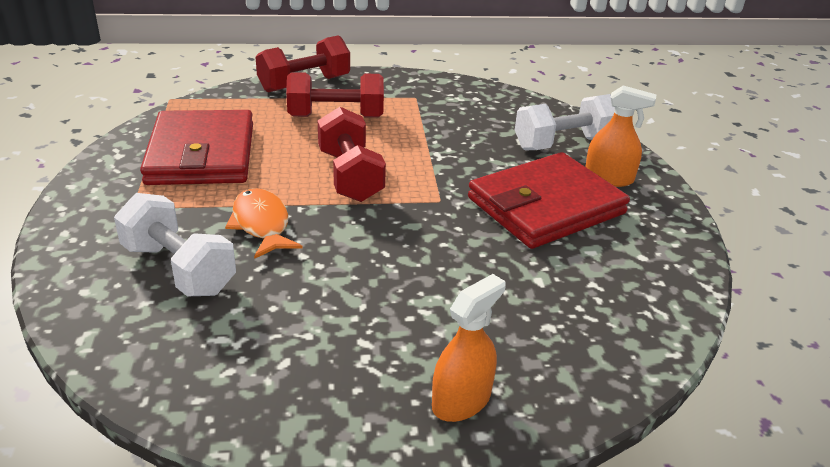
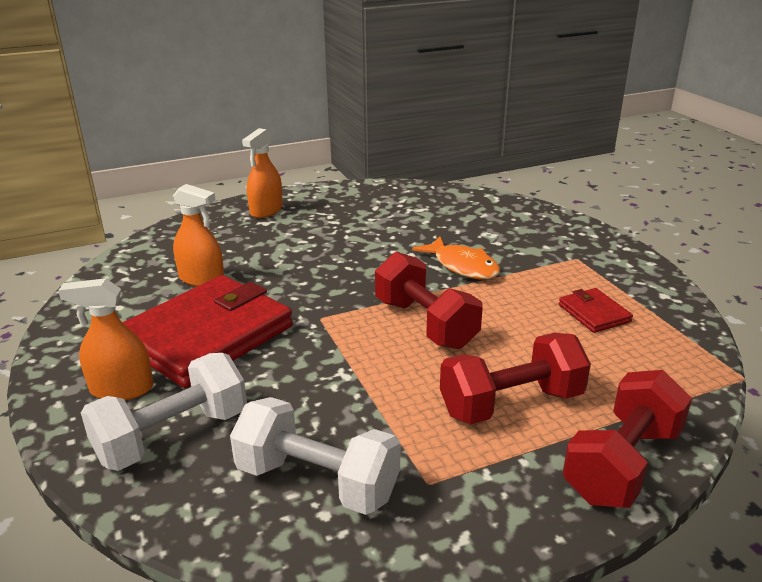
camera: 165 degrees right, 5 degrees down
white dumbbell [114,193,236,296] -> white dumbbell moved to [230,397,401,515]
red wallet [140,110,253,185] -> red wallet [559,288,633,333], size x0.44
none -> orange spray bottle [173,184,224,287]

